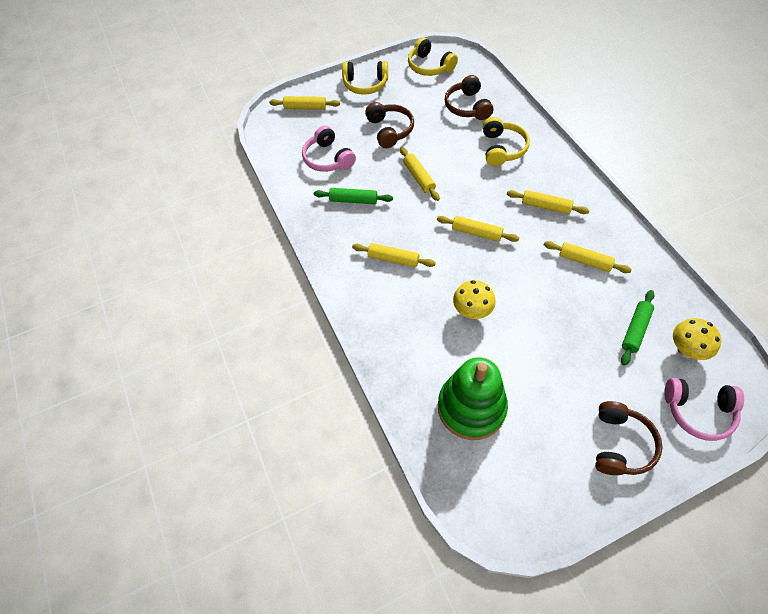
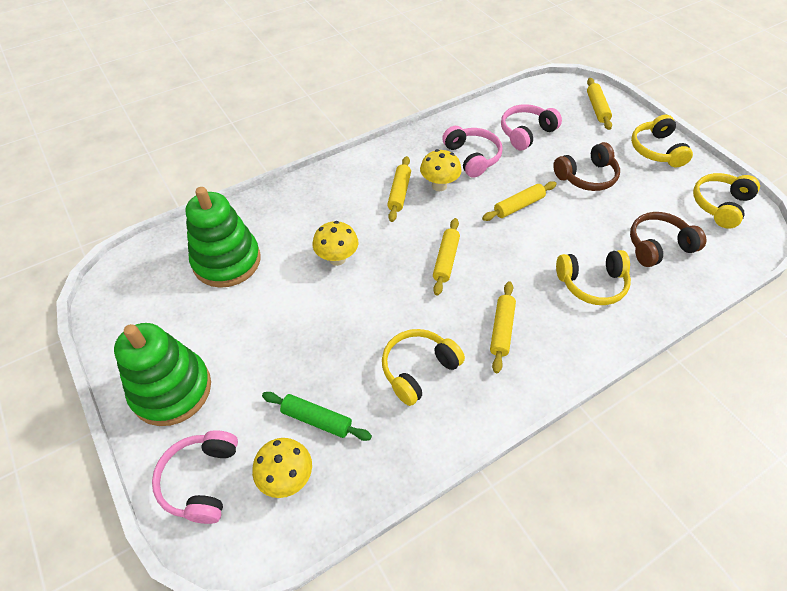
camera: 80 degrees right, 5 degrees down
green rolling pin [314,188,393,204] -> pink headphones [442,126,503,177]
yellow rolling pin [544,241,632,273] -> yellow headphones [382,329,465,406]
brown headphones [595,401,662,475] -> green stacking toy [114,323,211,426]
none -> yellow mushroom [420,149,462,191]

